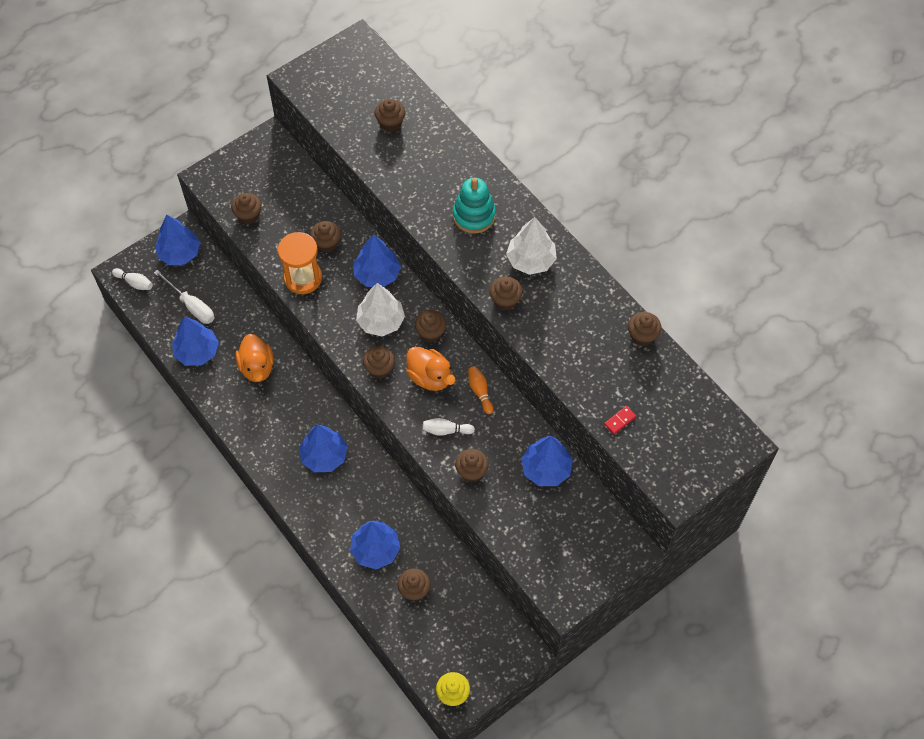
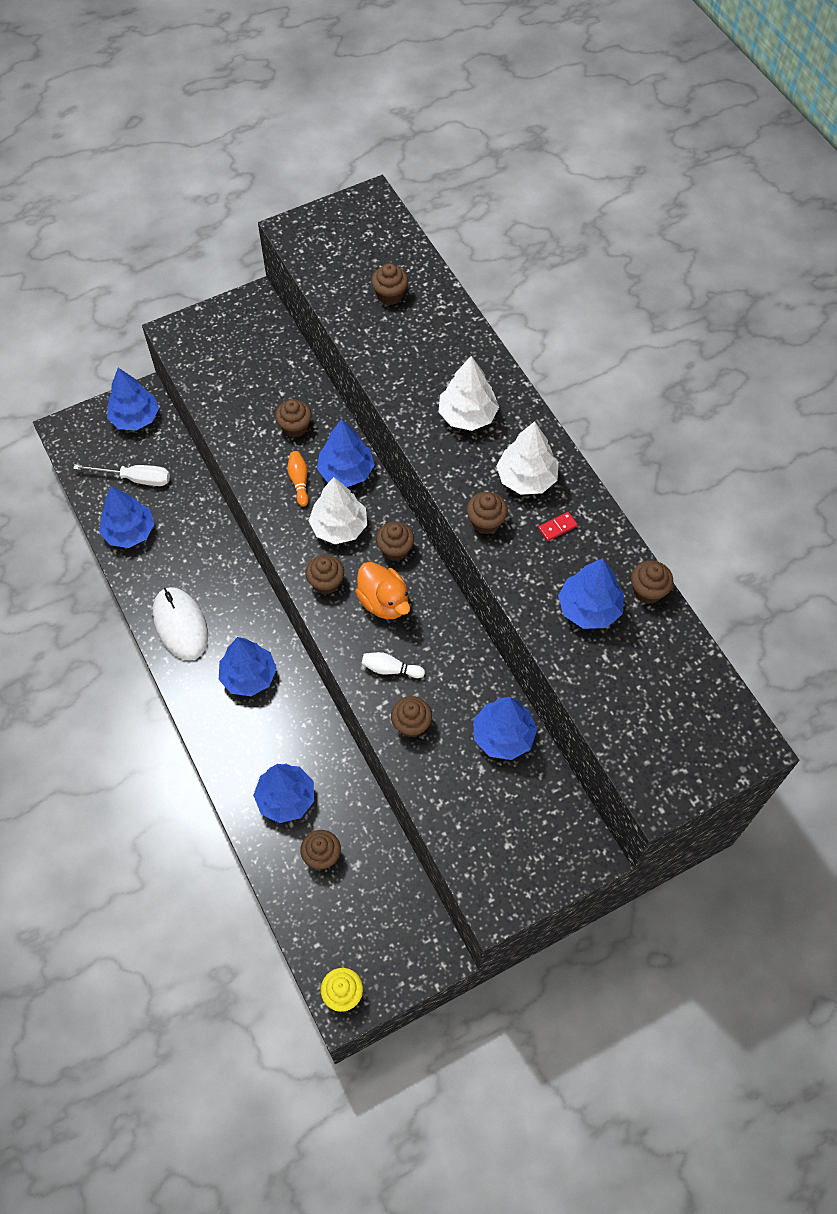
camera: 10 degrees right, 0 degrees up
white bowling pin [112,268,153,290] -> none
white screwdriver [154,270,215,324] -> white screwdriver turned 45 degrees counterclockwise [73,464,170,486]
brown cupcake [231,193,262,224] -> none
orange duck [235,334,274,382] -> none
orange hourglass [278,232,322,294] -> none
turquoise stacking toy [453,178,496,233] -> white tree [438,356,499,431]
orange bowling pin [468,366,493,414] -> orange bowling pin moved to [288,451,309,507]
red domino [604,406,636,434] -> red domino moved to [538,512,578,541]
none -> white mouse [153,587,208,660]
none -> blue tree [558,558,624,629]

